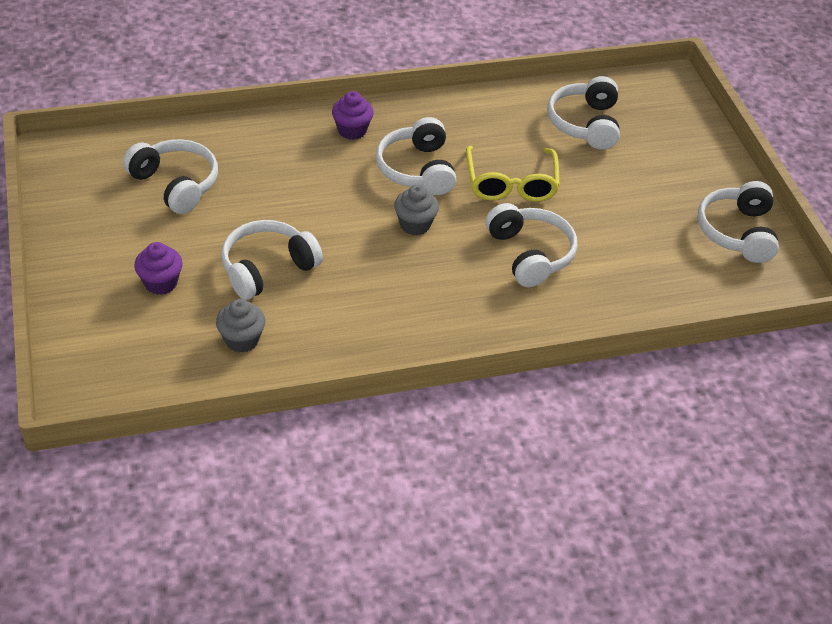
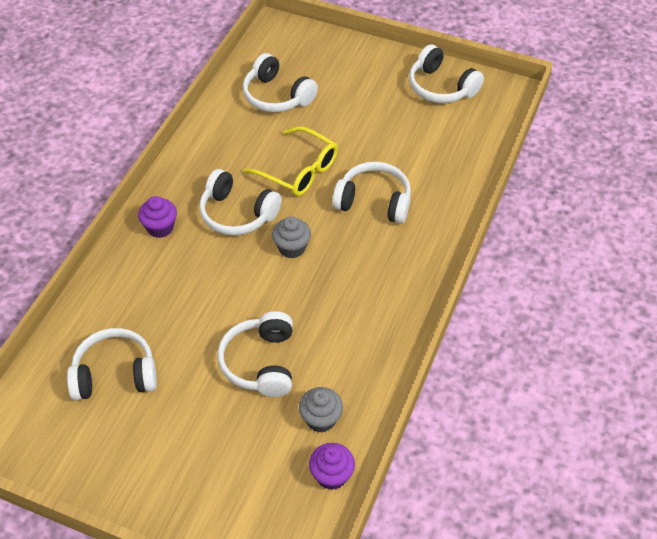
camera: 50 degrees left, 5 degrees up
purple cupcake [134,242,183,295] -> purple cupcake moved to [309,443,355,490]

